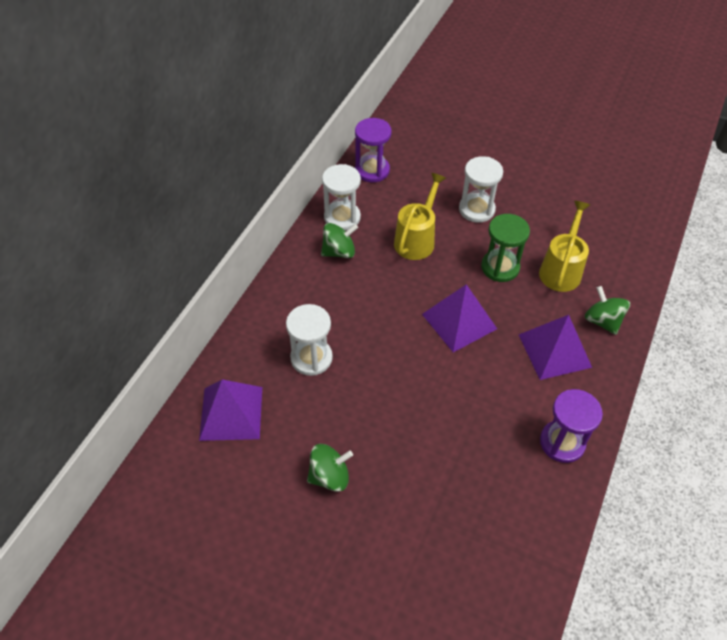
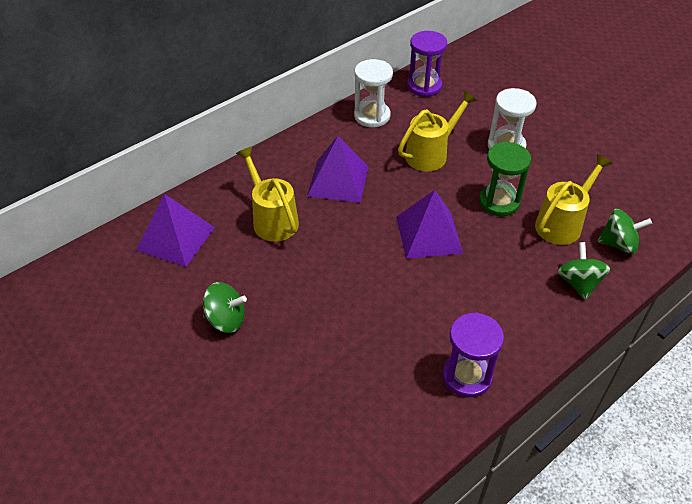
camera: 25 degrees right, 5 degrees down
white hourglass [286,304,333,376] -> yellow watering can [236,146,299,242]
green spinning top [321,223,358,258] -> green spinning top moved to [597,209,652,254]
purple pyramid [519,315,592,380] -> purple pyramid moved to [307,136,368,203]

